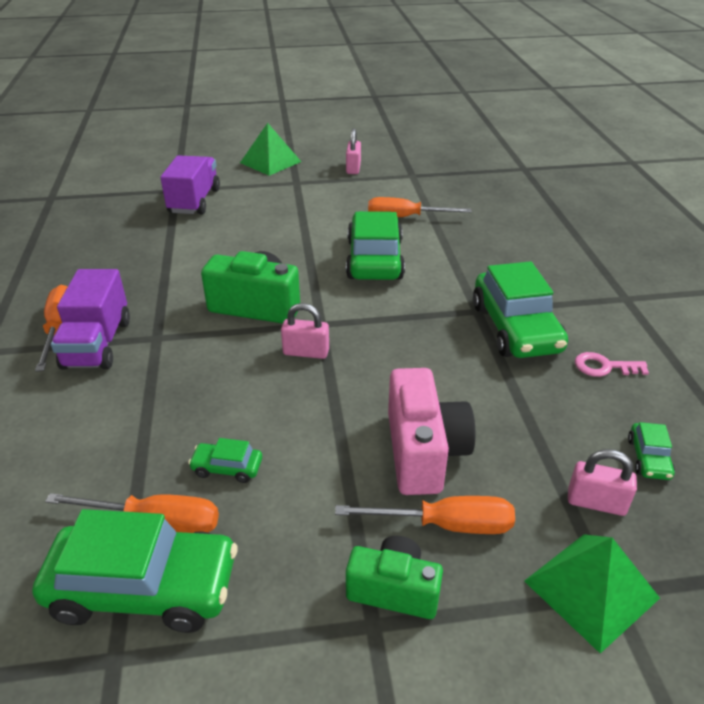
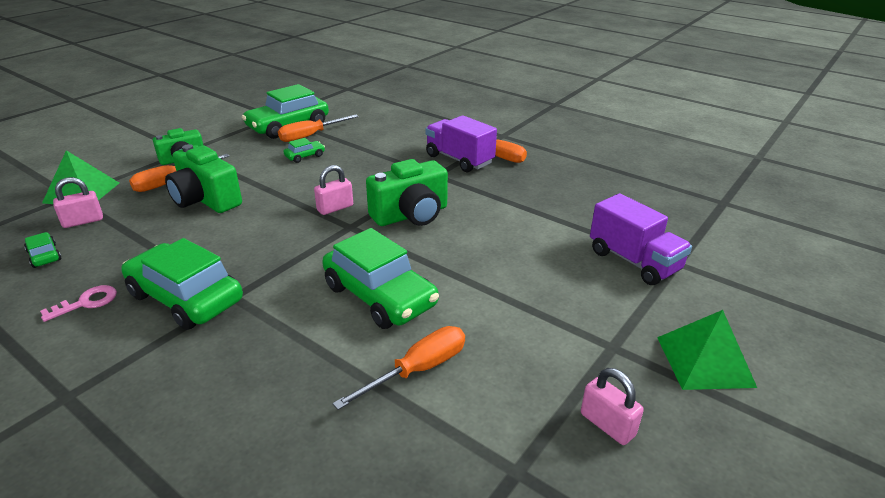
camera: 135 degrees right, 5 degrees down
pink camera [388,368,476,495] -> green camera [165,144,242,213]

